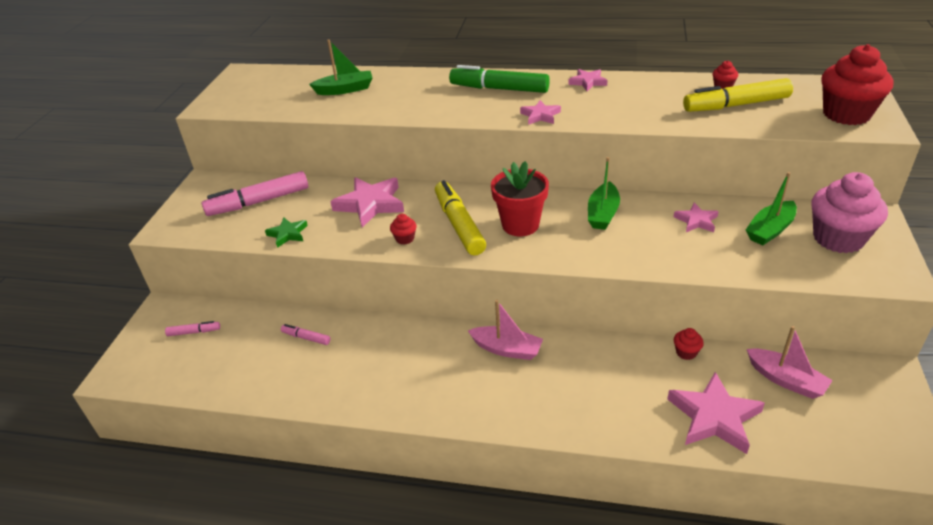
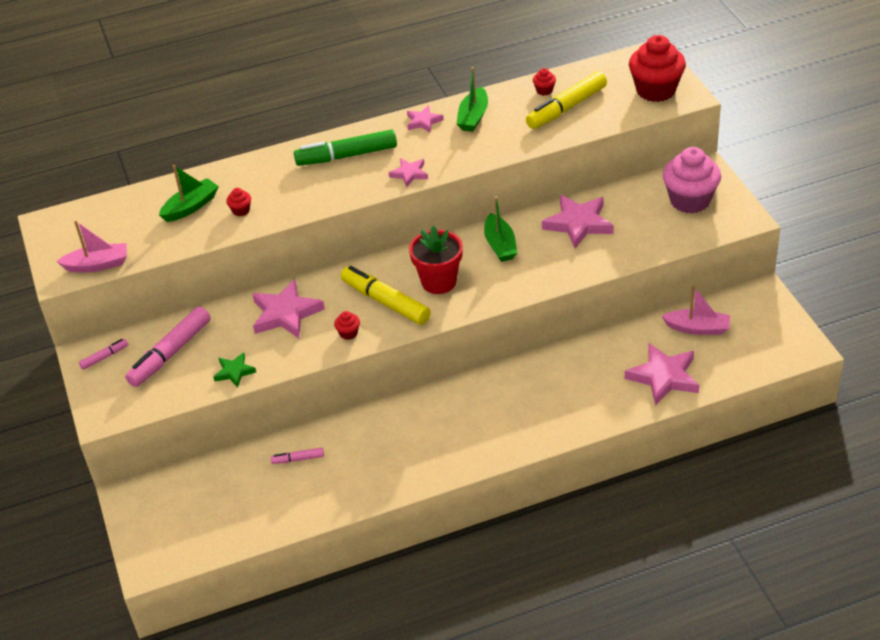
camera: 30 degrees left, 5 degrees up
pink marker [165,321,220,336] -> pink marker moved to [79,339,128,370]
pink boat [468,300,543,360] -> pink boat moved to [56,220,127,273]
pink star [674,203,719,232] -> pink star [542,195,614,249], size x1.82
red cupcake [674,328,704,360] -> red cupcake moved to [226,188,251,216]
green boat [746,172,797,245] -> green boat moved to [456,67,488,132]

